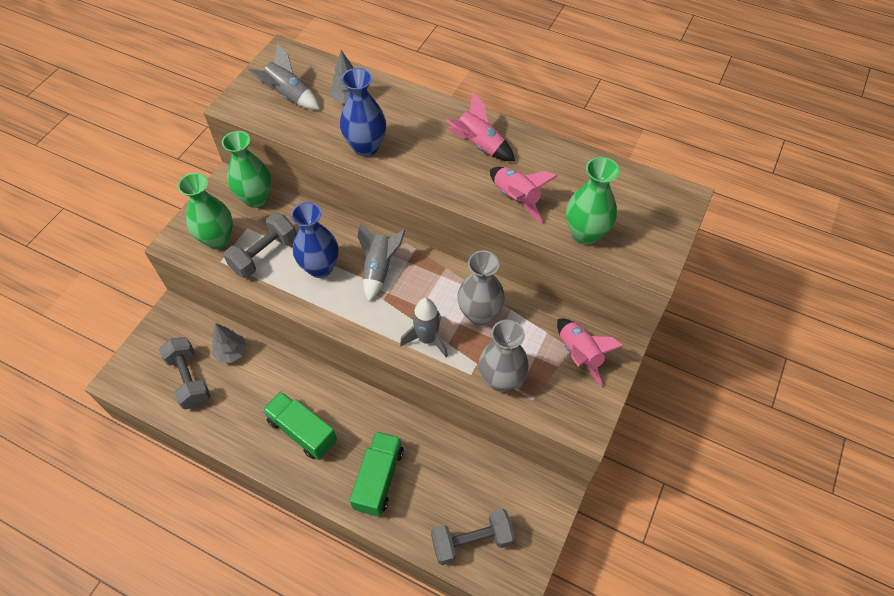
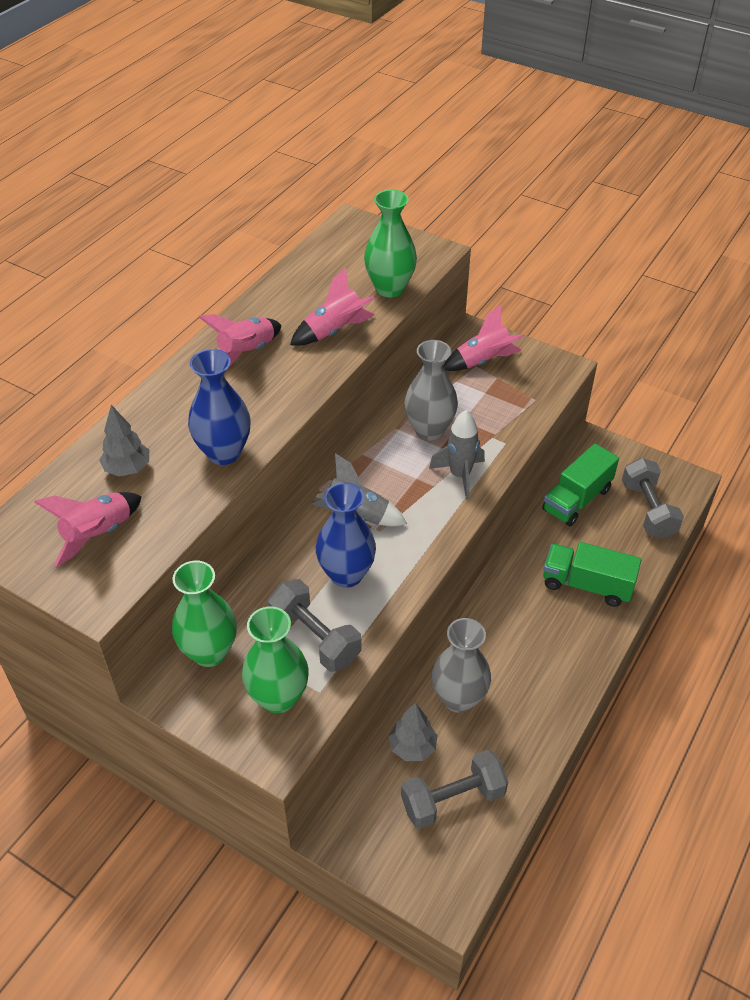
camera: 85 degrees left, 10 degrees down
grey rocket [247,43,320,110] -> pink rocket [34,492,142,567]
green truck [262,391,337,460] -> green truck moved to [542,444,619,526]
grey vase [479,320,529,392] -> grey vase moved to [432,618,491,713]

